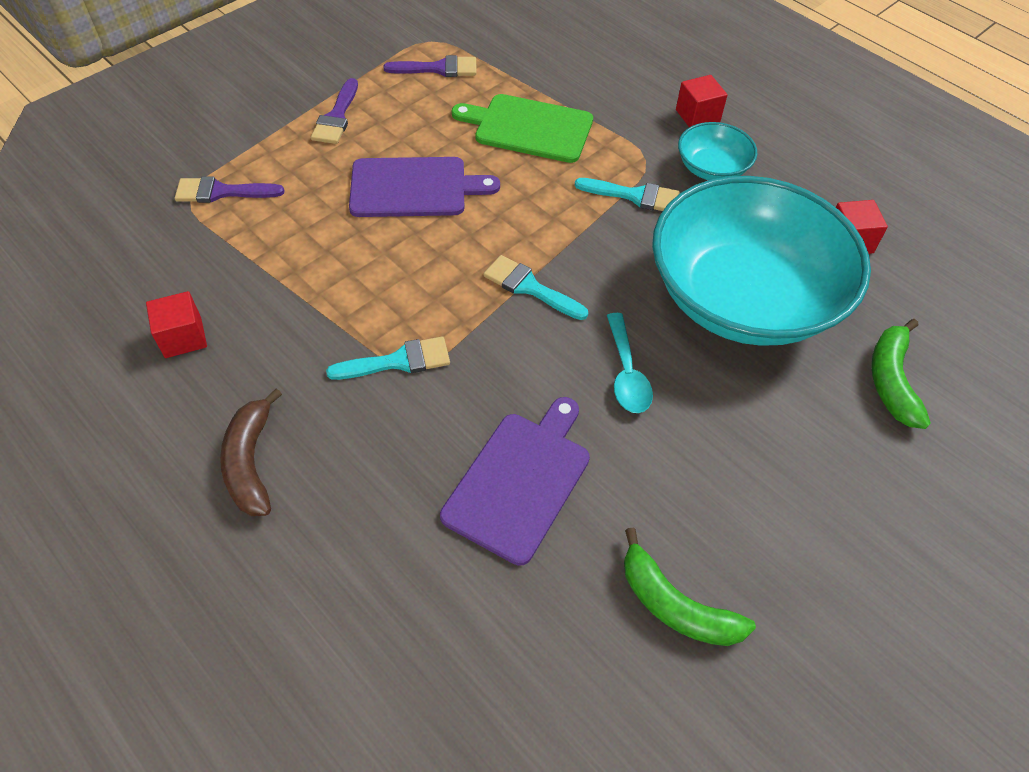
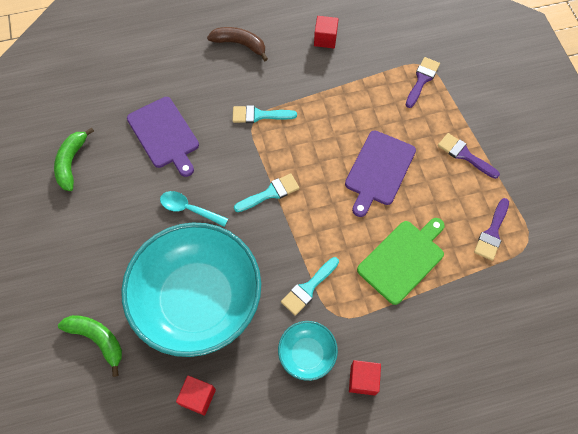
camera: 120 degrees right, 10 degrees up
turquoise brush [326,336,450,380] -> turquoise brush turned 75 degrees clockwise [232,105,297,123]
green banana [624,527,756,646] -> green banana turned 60 degrees counterclockwise [54,127,94,191]

